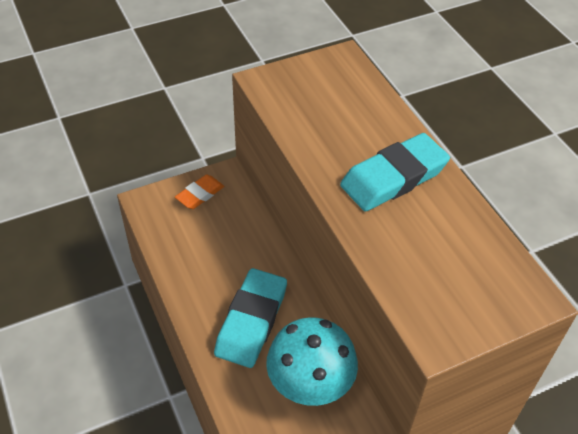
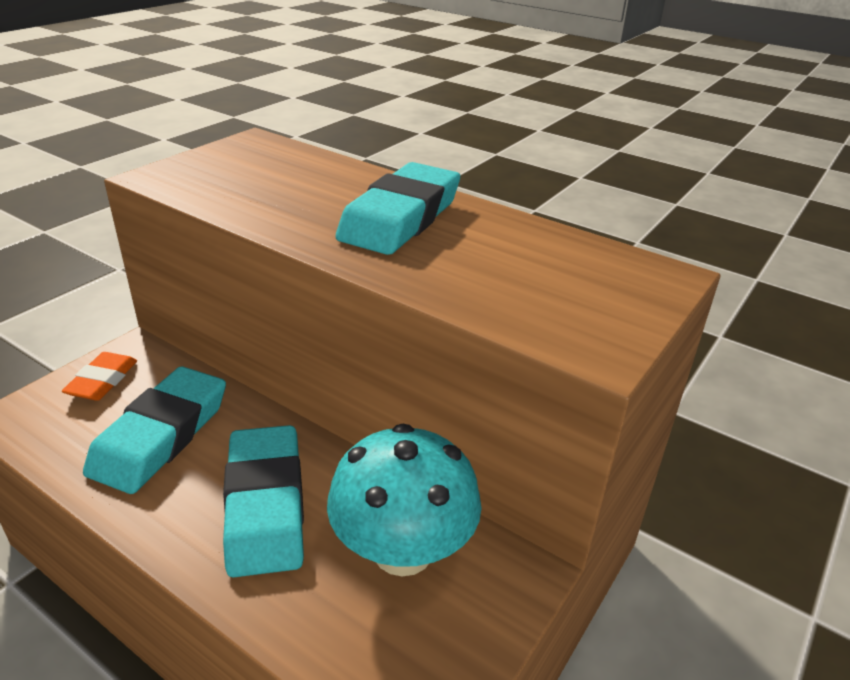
camera: 30 degrees left, 15 degrees down
none -> turquoise eraser [83,366,226,494]

